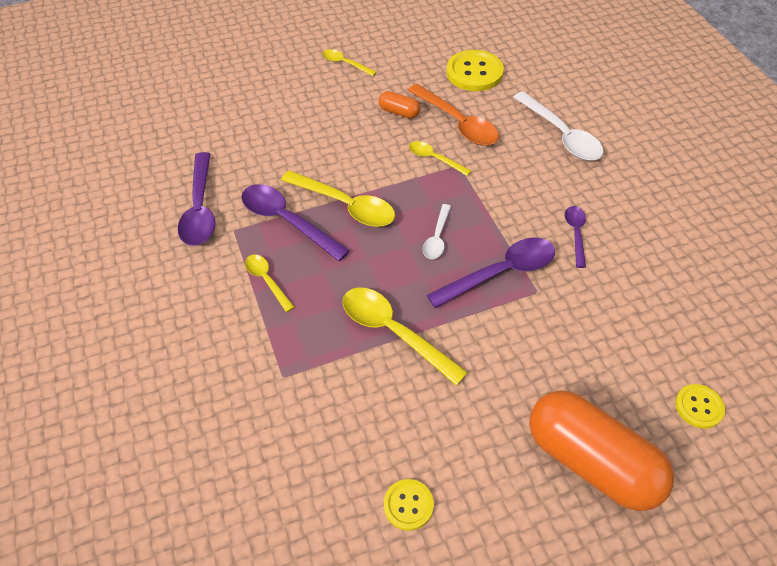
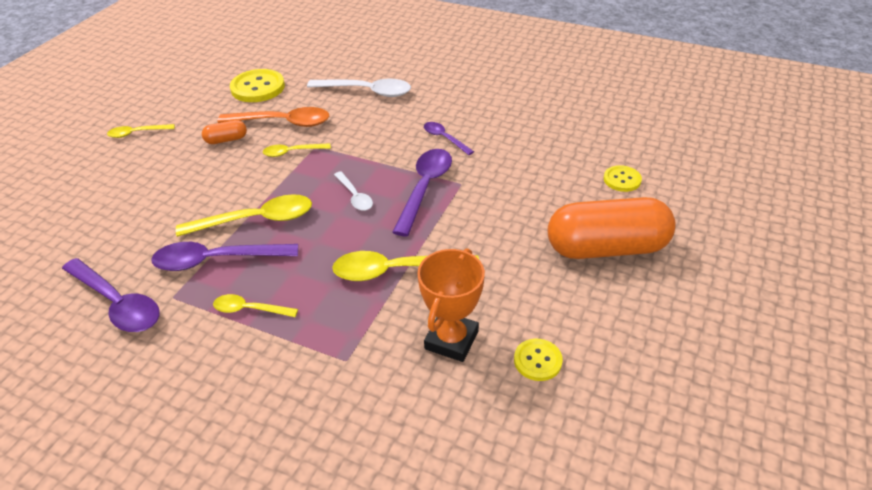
camera: 45 degrees left, 10 degrees down
none -> orange trophy [417,248,485,362]

